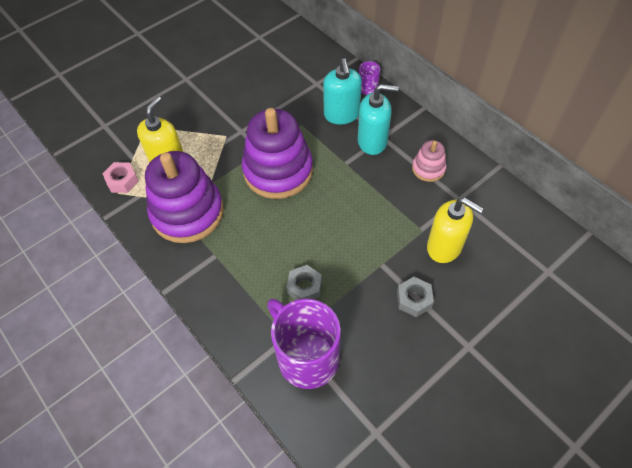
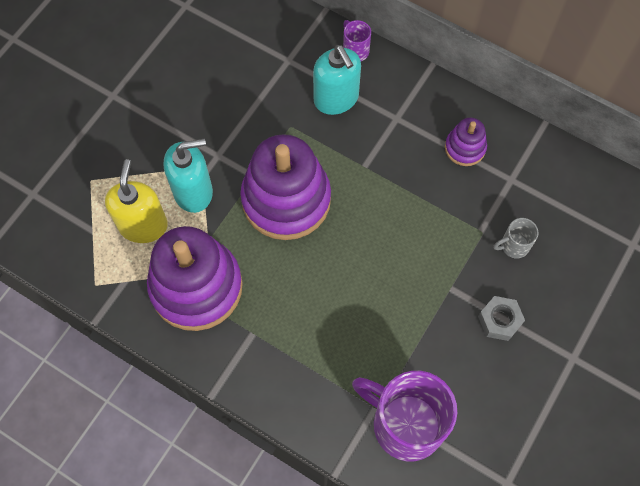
camera: 20 degrees left, 10 degrees up
pink nut [102,162,139,193] -> none
grey nut [286,265,322,300] -> none
turquoise soap dispenser [358,84,399,155] -> turquoise soap dispenser moved to [164,139,213,213]
pink stacking toy [412,140,447,182] -> purple stacking toy [445,118,487,166]
yellow soap dispenser [427,198,484,263] -> grey mug [493,218,539,258]

